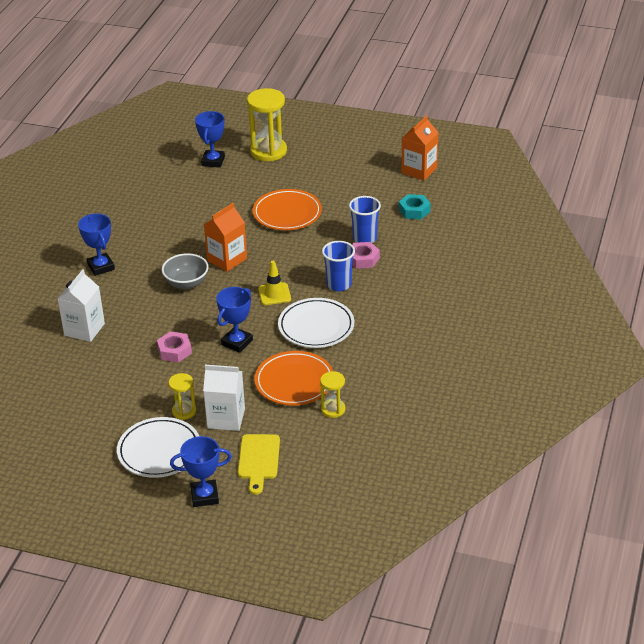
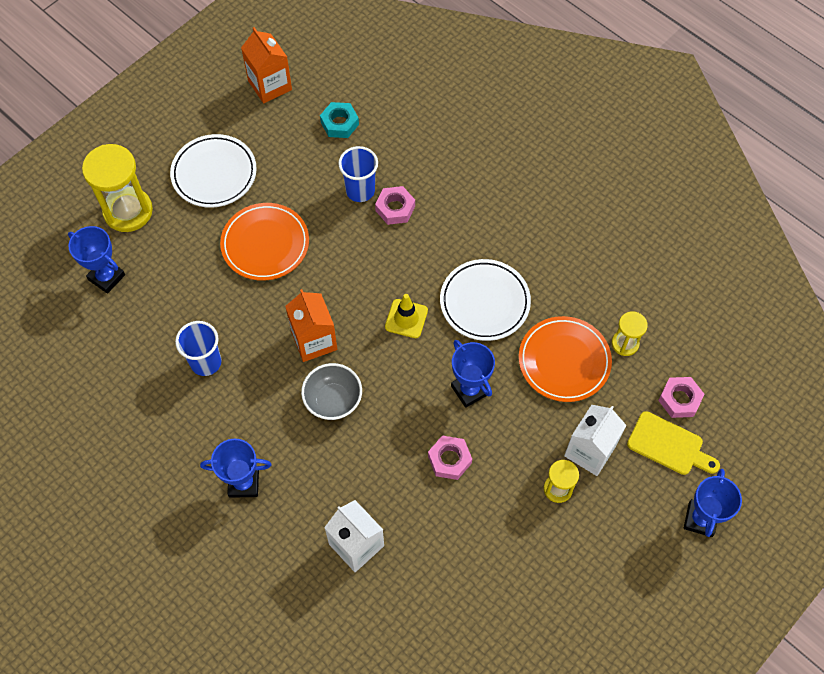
camera: 65 degrees left, 25 degrees up
white plate [117,417,199,478] -> white plate moved to [170,134,257,208]
blue cup [322,241,355,291] -> blue cup moved to [175,321,222,376]
none -> pink nut [658,377,704,418]

